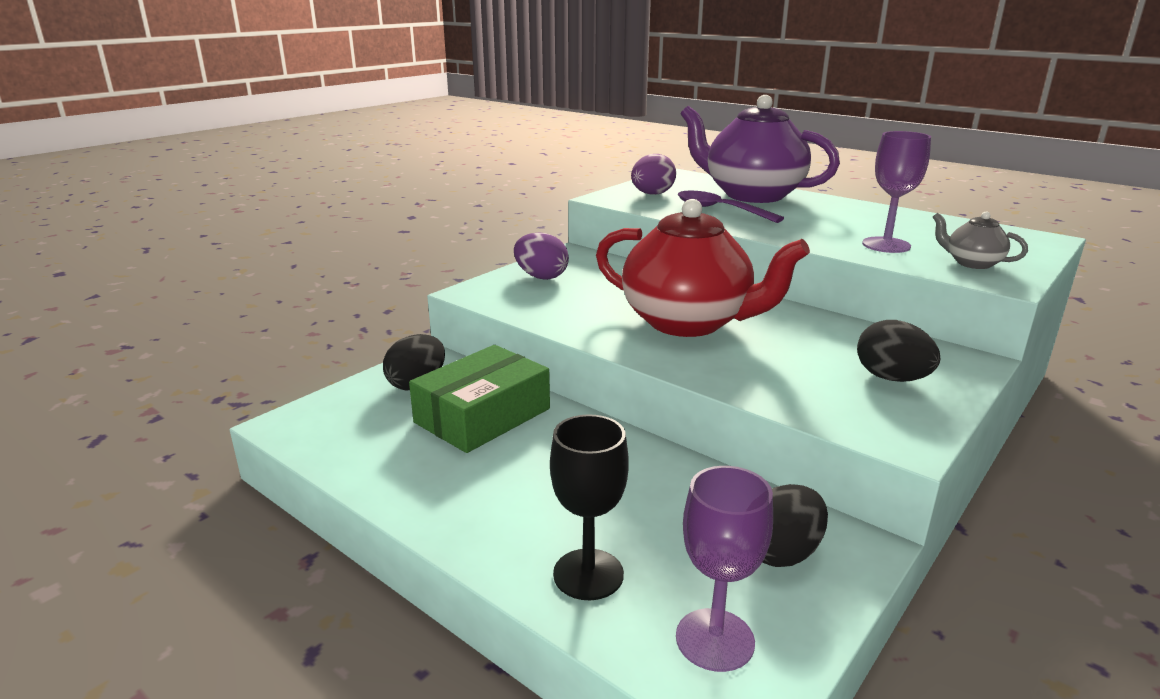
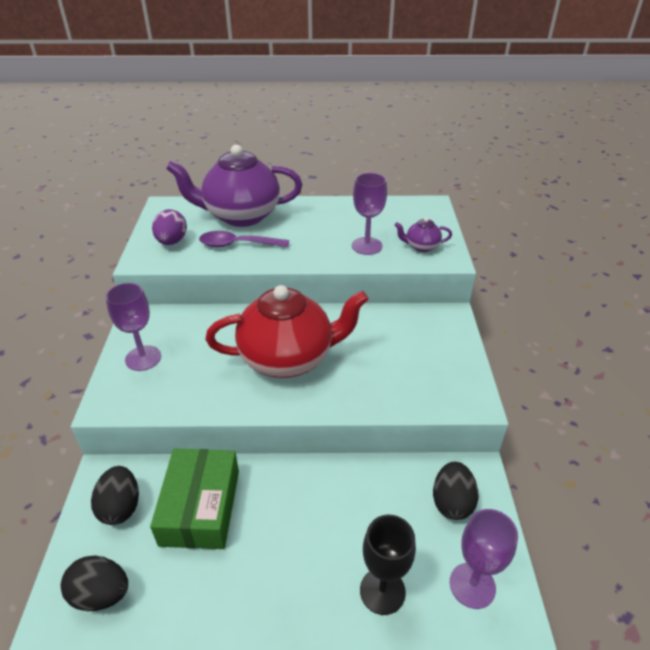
camera: 40 degrees left, 15 degrees up
purple egg [514,232,569,280] -> purple goblet [106,283,161,371]
black egg [857,320,940,382] -> black egg moved to [61,555,128,611]
grey teapot [933,211,1028,269] -> purple teapot [395,217,452,252]

